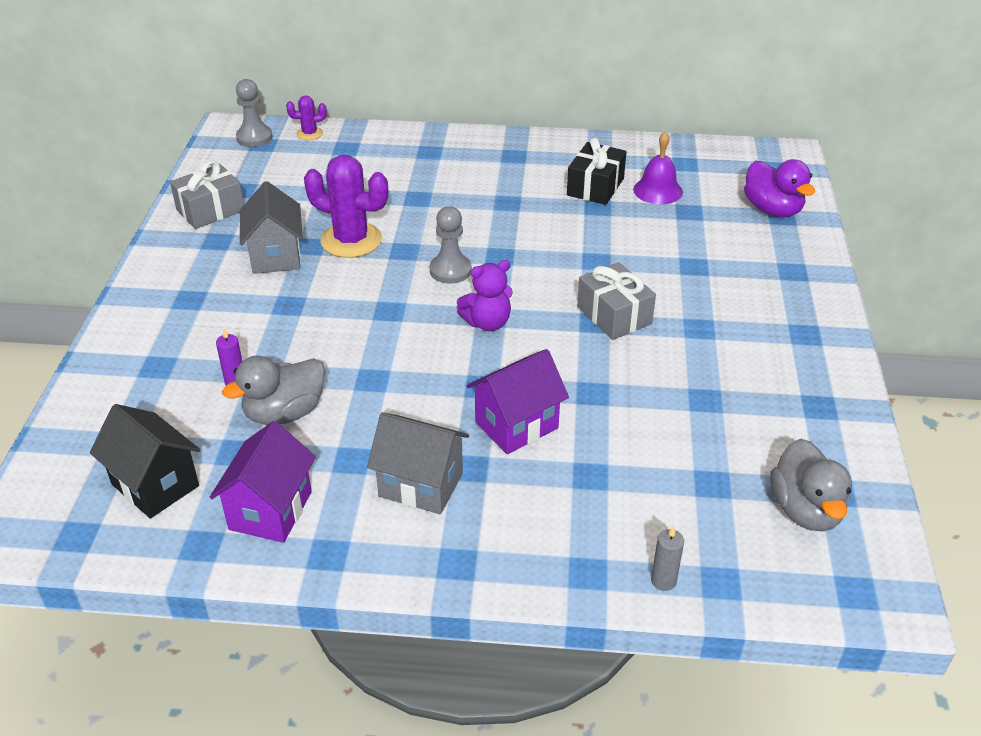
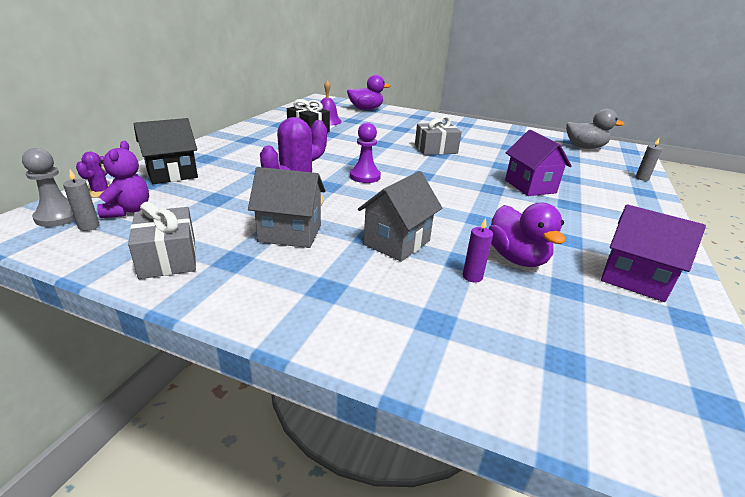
camera: 75 degrees left, 10 degrees down
black house [90,404,200,519] -> black house moved to [133,118,198,184]
grey duck [222,355,325,425] -> purple duck [488,203,566,267]
grey house [367,412,469,514] -> grey house moved to [358,171,442,262]
grey pawn [429,206,472,284] -> purple pawn [350,122,381,183]
purple teddy bear [457,260,513,331] -> purple teddy bear moved to [97,141,149,218]
none -> grey candle [63,170,100,231]

